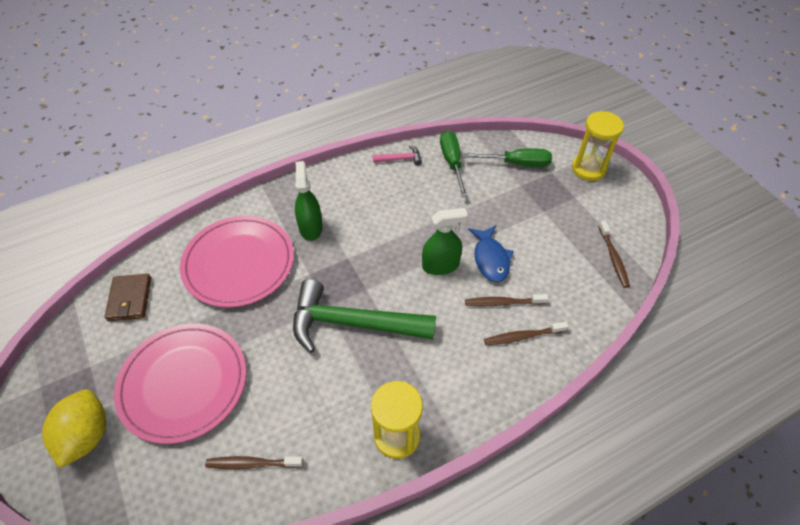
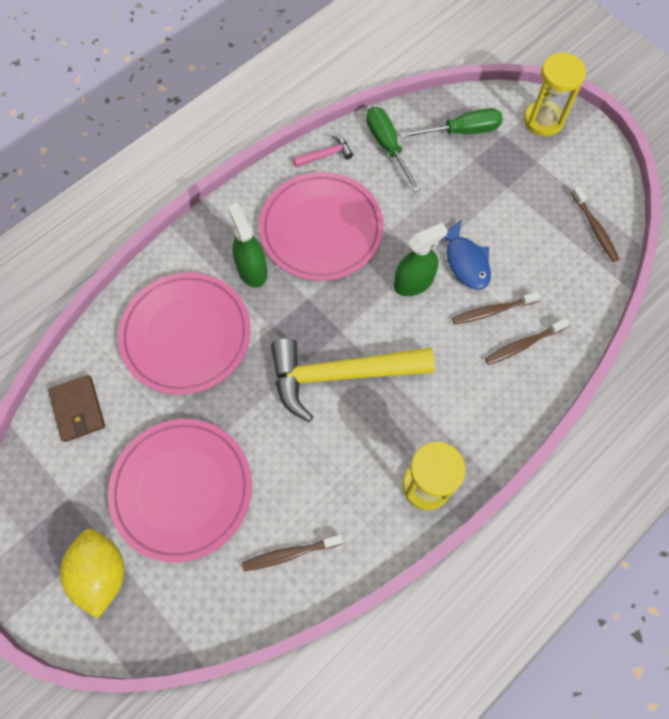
camera: 15 degrees left, 15 degrees up
green hammer [293,279,436,353] -> yellow hammer [271,339,435,422]
none -> pink plate [259,172,384,281]

